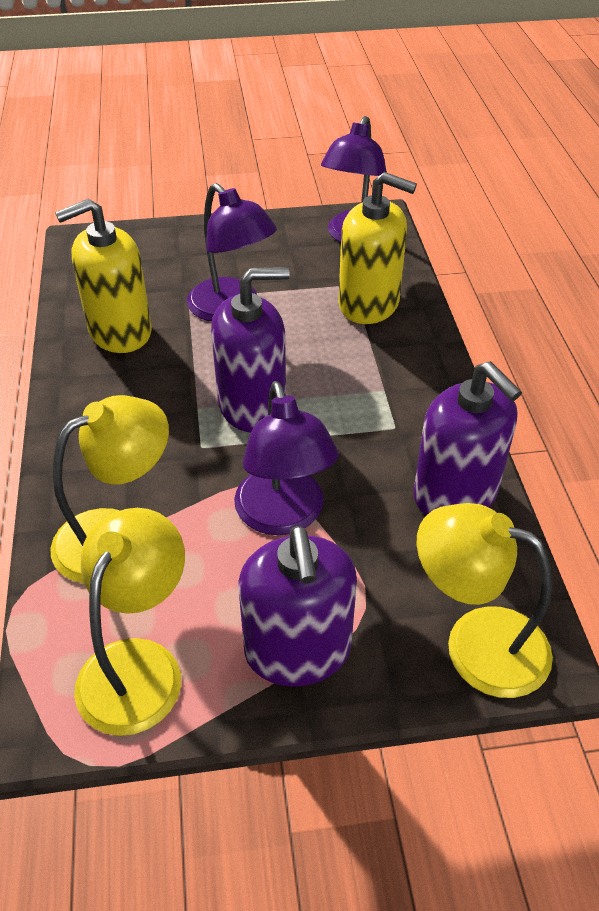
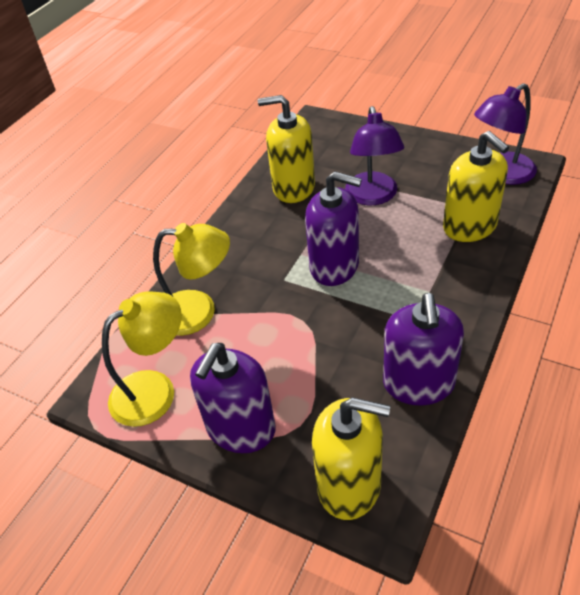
camera: 40 degrees right, 0 degrees up
purple lamp [234,381,339,535] -> none
yellow lamp [416,503,553,698] -> yellow soap dispenser [312,397,390,520]

